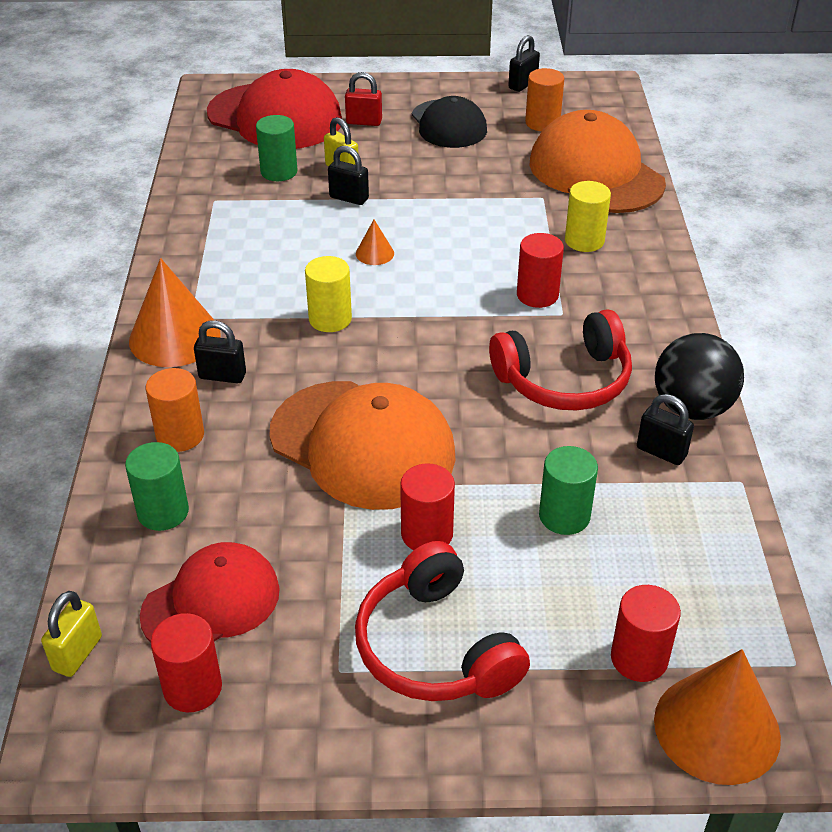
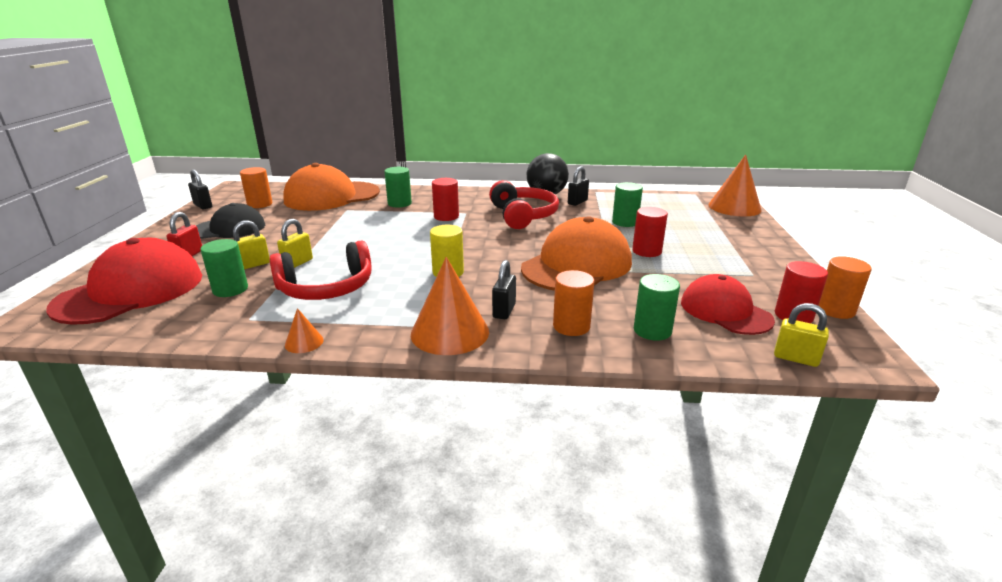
camera: 85 degrees left, 15 degrees down
black padlock [328,146,369,205] -> yellow padlock [277,219,313,268]
red headphones [355,541,530,701] -> red headphones moved to [269,240,372,300]
orange cone [356,220,394,265] -> orange cone moved to [285,308,324,353]
yellow cylinder [565,181,611,252] -> green cylinder [384,167,412,208]
red cylinder [611,585,681,682] -> none
none -> orange cylinder [818,256,872,319]

